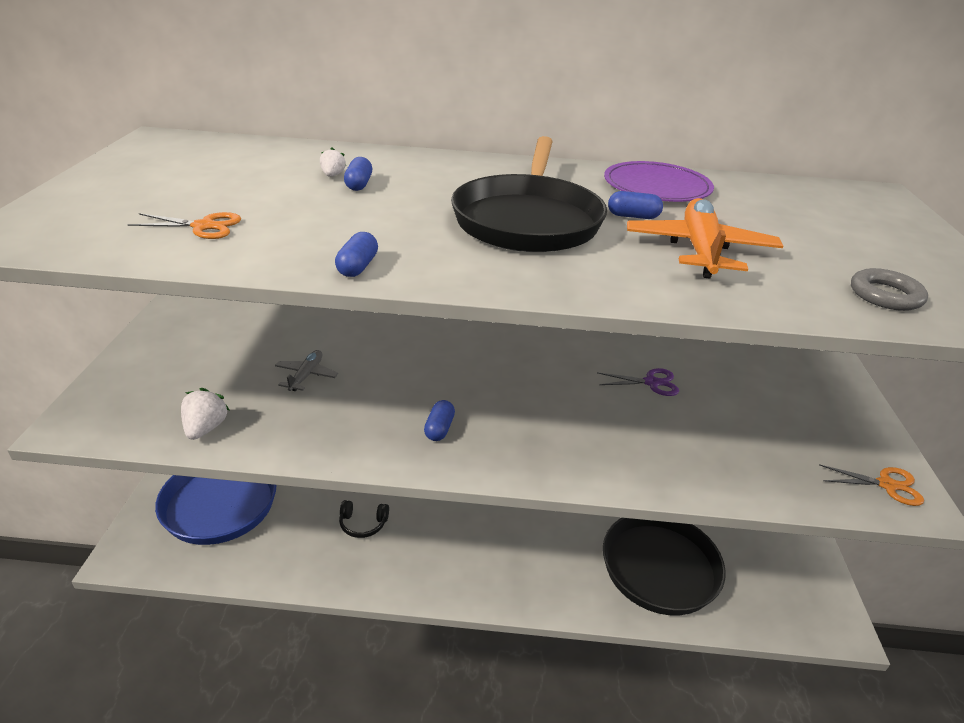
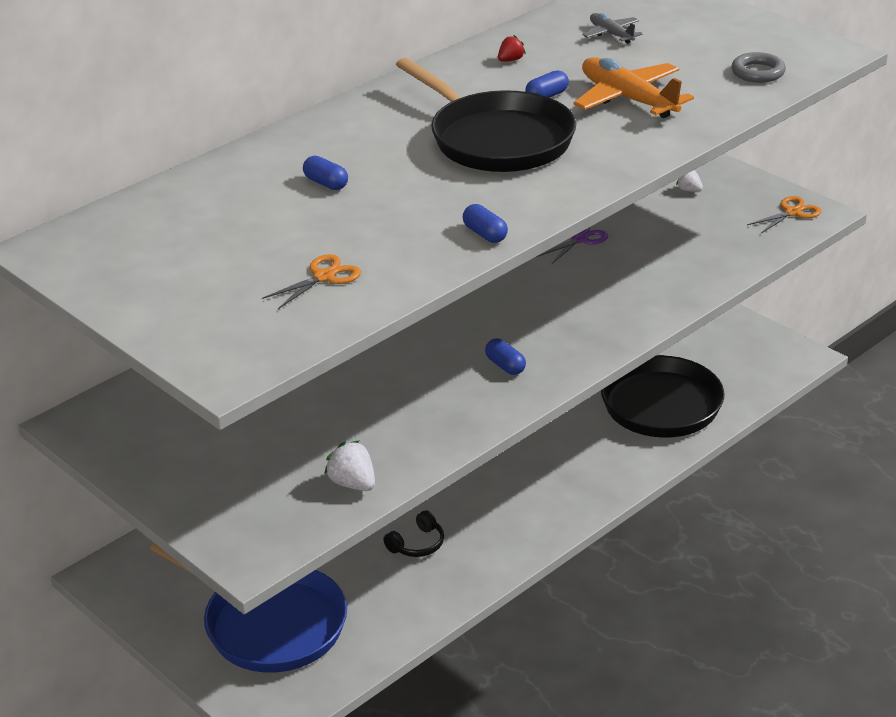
camera: 45 degrees left, 0 degrees up
grey plane [275,350,338,391] -> grey plane moved to [582,13,643,44]
white strawberry [320,147,346,177] -> white strawberry moved to [676,170,703,192]
purple plate [604,161,714,202] -> red strawberry [498,35,526,62]

